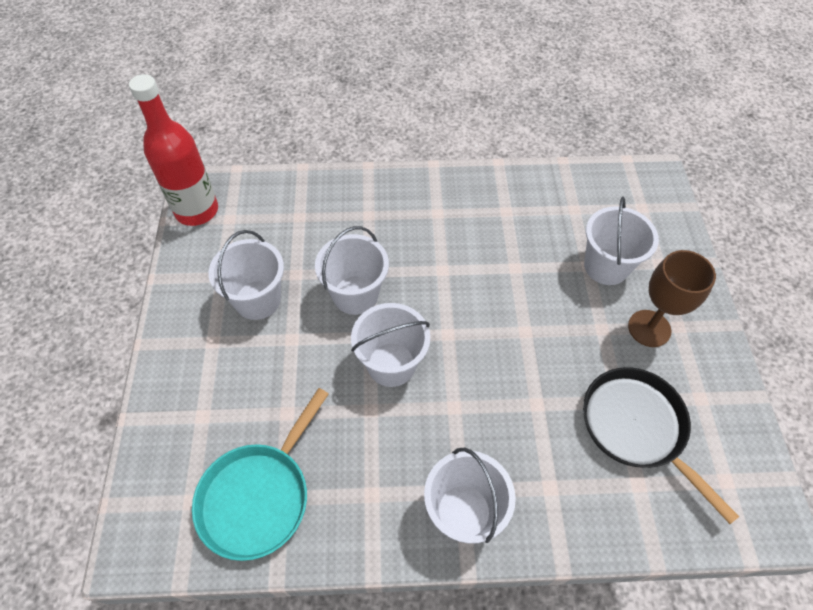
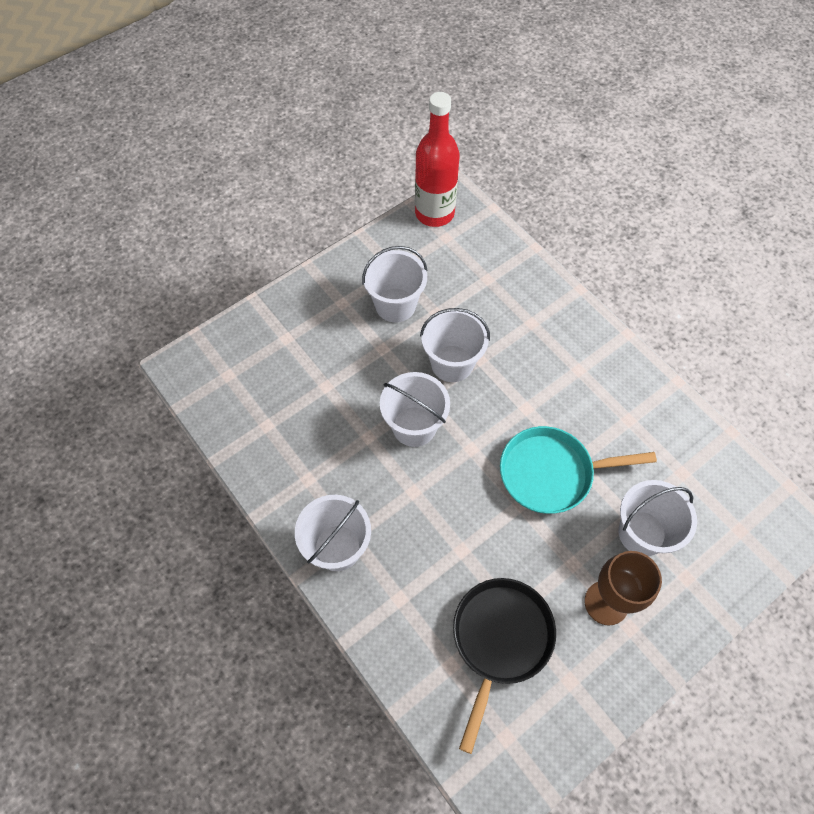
camera: 55 degrees right, 5 degrees up
turquoise pan [192,388,329,561] -> turquoise pan moved to [500,426,657,514]

